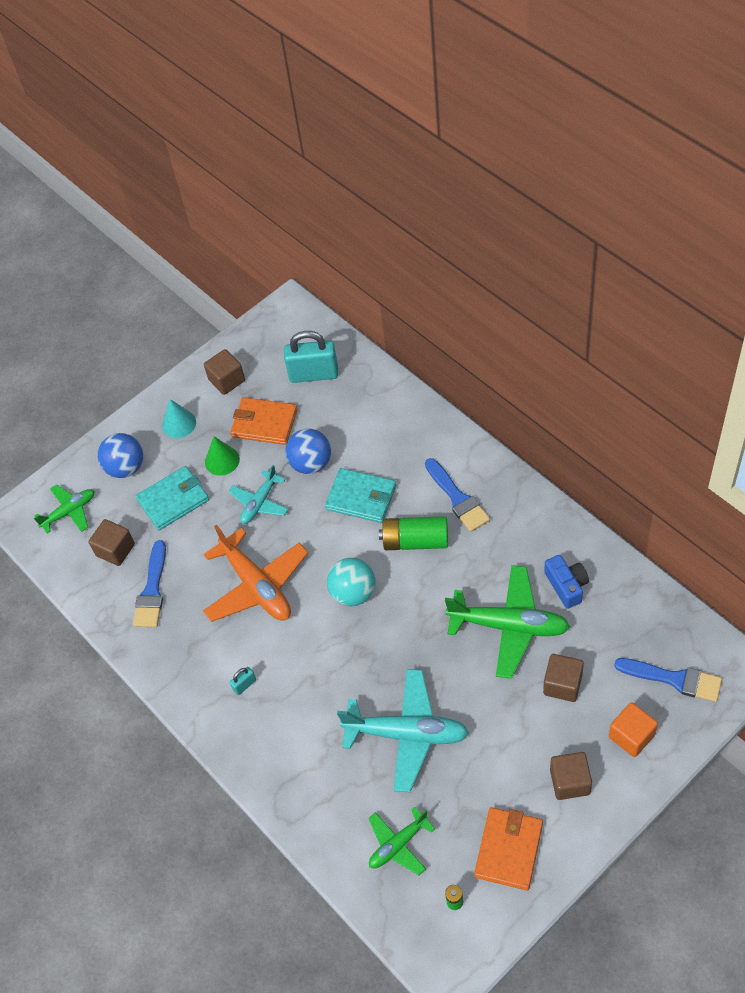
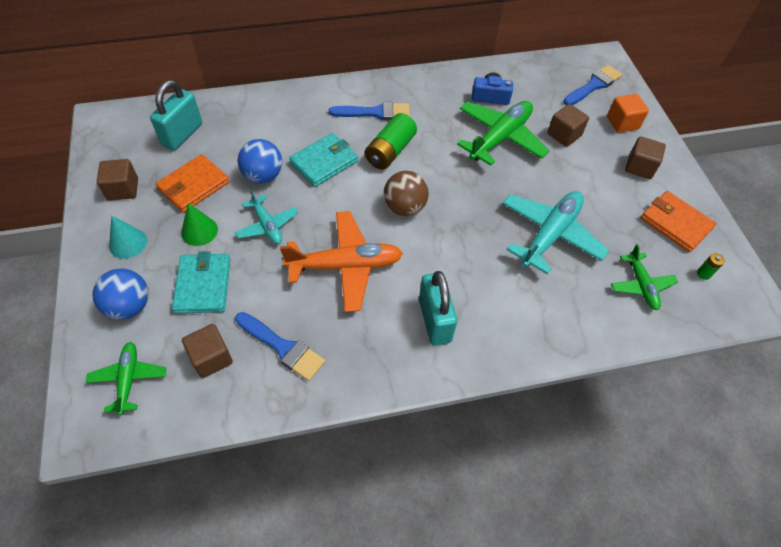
camera: 70 degrees left, 0 degrees up
turquoise padlock [230,667,256,695] -> turquoise padlock [419,271,457,346], size x2.28
turquoise ball [327,558,375,606] -> brown ball [384,171,429,216]

